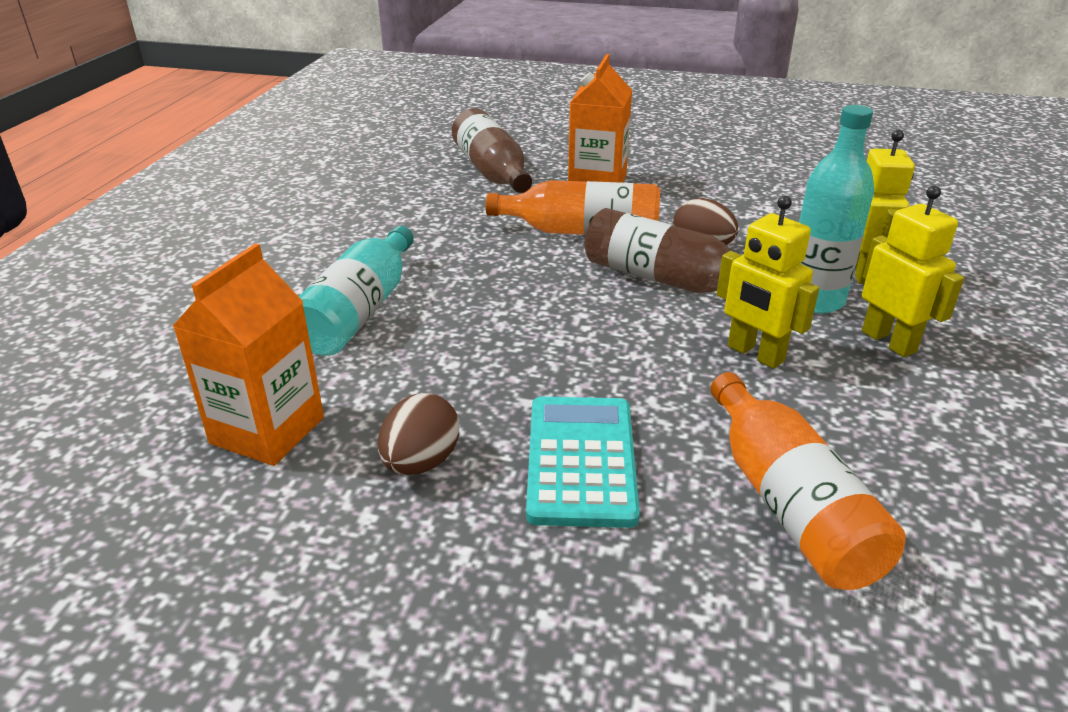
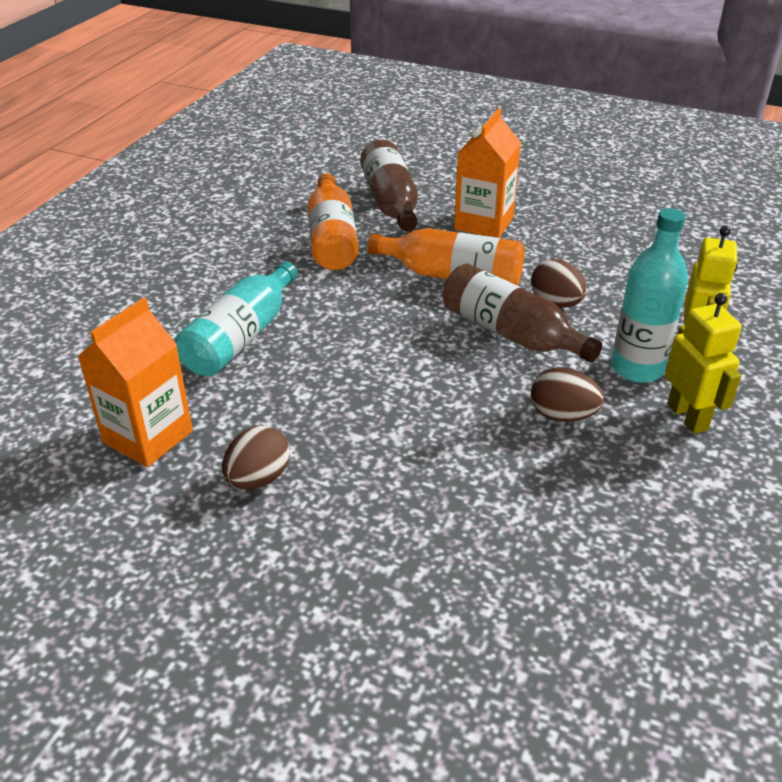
camera: 10 degrees right, 5 degrees up
turquoise calculator [526,397,640,528] -> none
orange bottle [710,372,906,590] -> orange bottle moved to [308,173,359,270]
yellow robot [717,195,819,369] -> brown egg [531,367,604,422]

